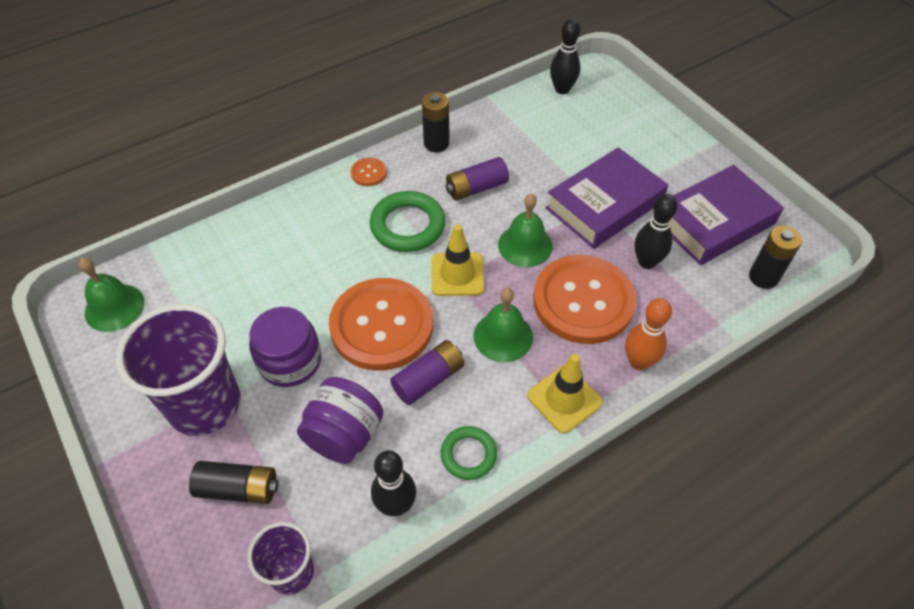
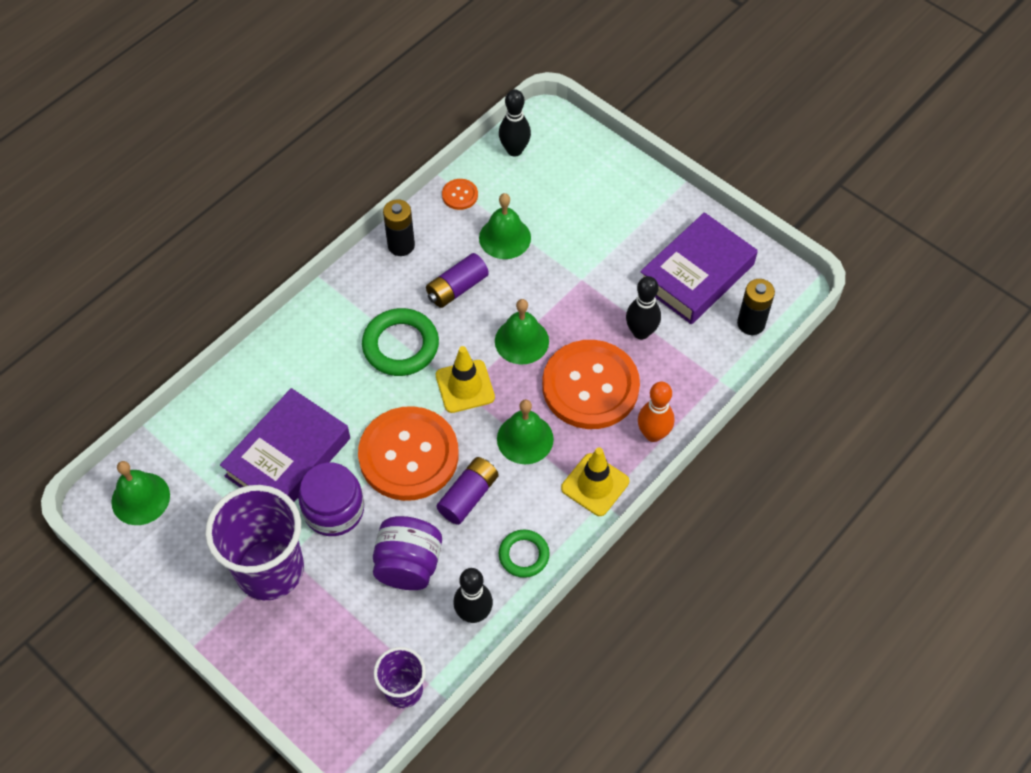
camera: 15 degrees left, 5 degrees up
black battery [189,461,279,504] -> none
orange button [351,158,387,186] -> orange button moved to [442,179,478,210]
purple book [546,147,668,249] -> purple book moved to [220,388,350,502]
none -> green bell [479,193,531,259]

